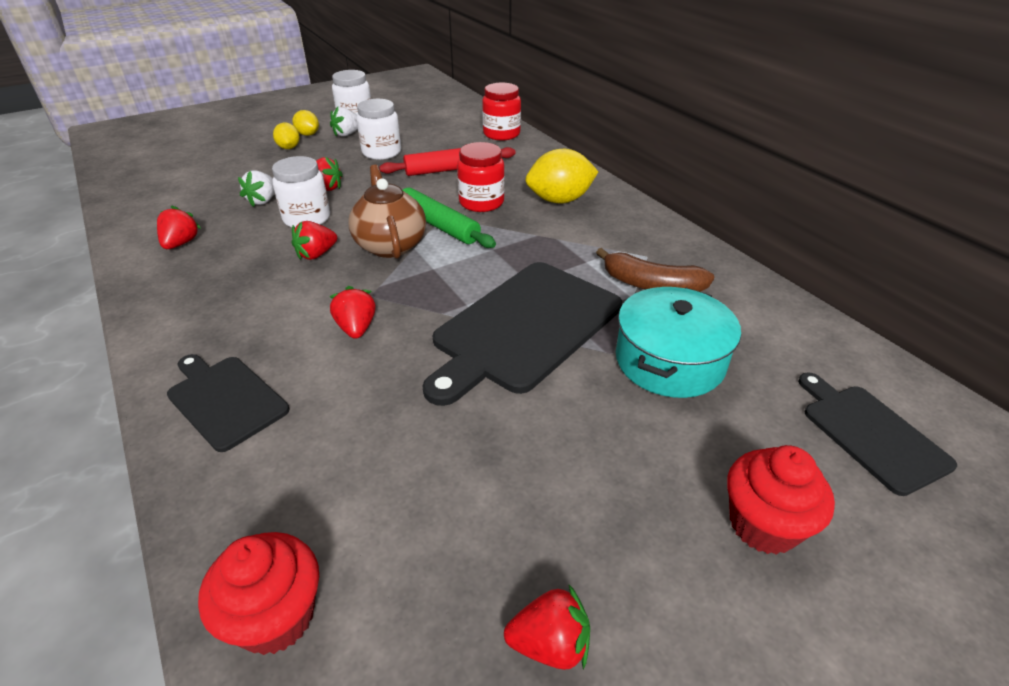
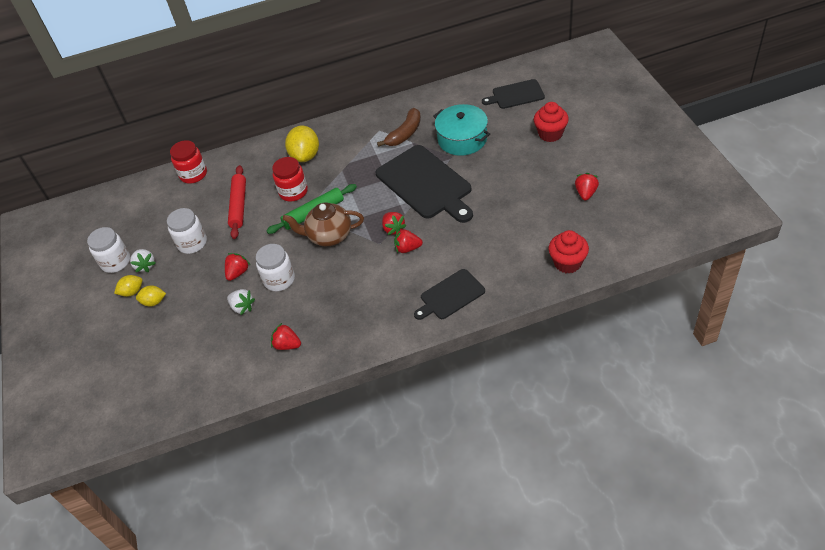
camera: 70 degrees left, 10 degrees up
red strawberry [291,221,337,260] -> red strawberry moved to [382,212,407,235]

